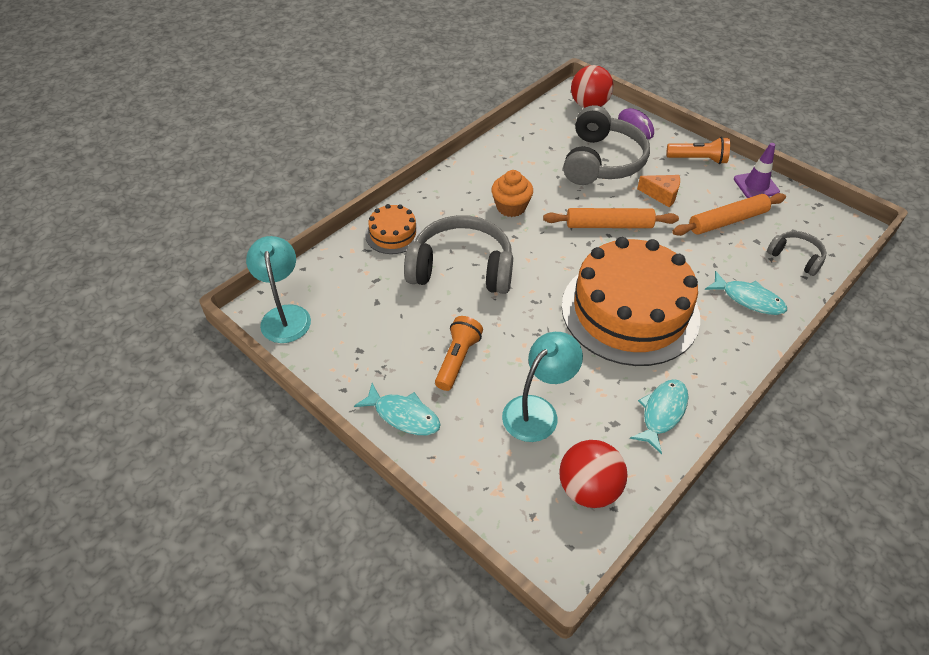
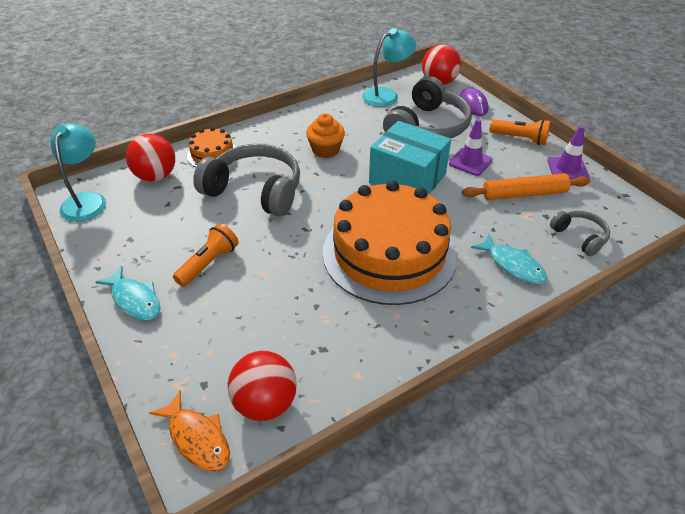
camera: 15 degrees right, 5 degrees down
turquoise lamp [502,332,583,442] -> turquoise lamp moved to [362,28,416,107]
orange rolling pin [543,208,679,228] -> turquoise box [369,121,451,194]
turquoise fish [630,379,689,454] -> none
orange cheese [637,175,680,207] -> purple traffic cone [449,119,492,176]
none -> red ball [126,134,175,182]
none -> orange fish [149,391,230,471]

